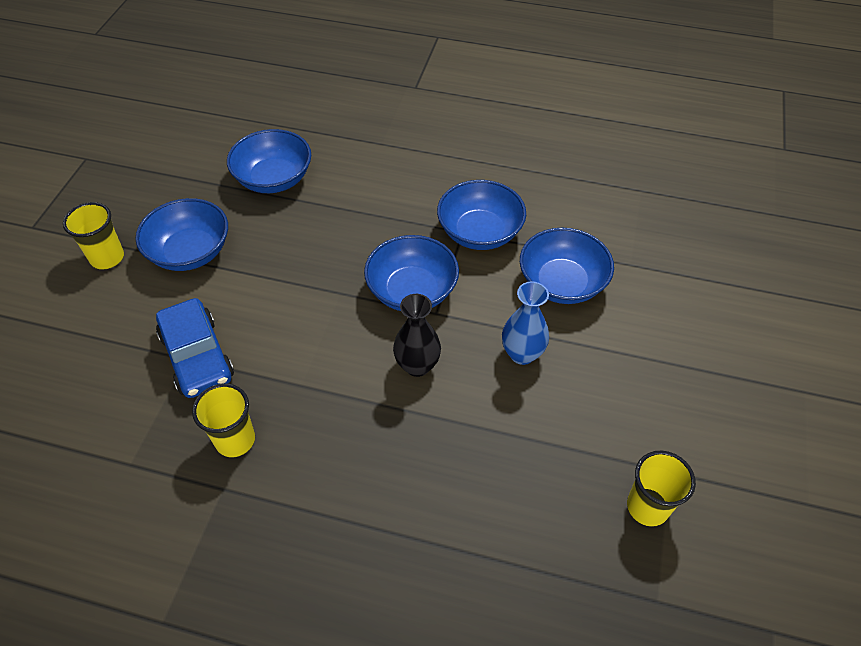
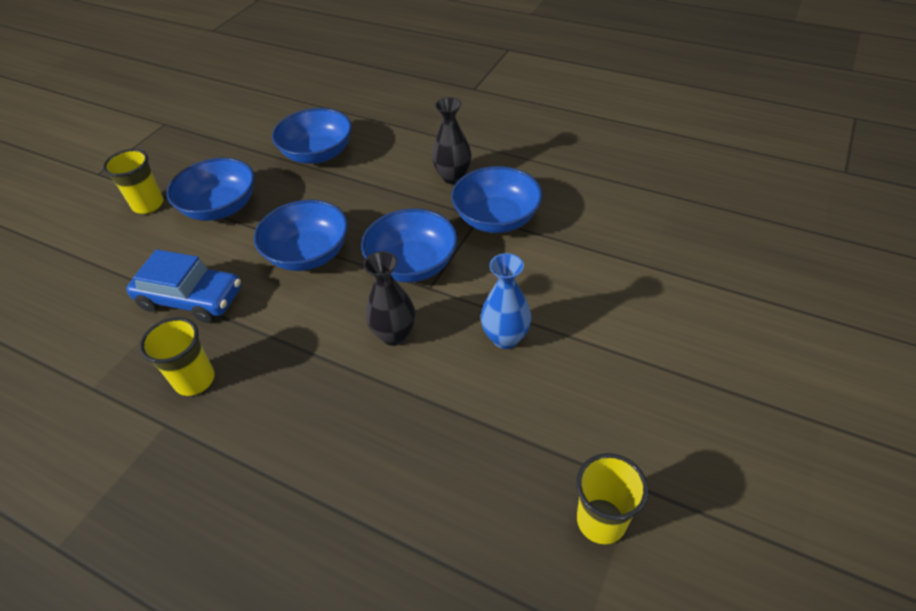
camera: 15 degrees right, 5 degrees down
blue car [156,298,234,398] -> blue car turned 60 degrees counterclockwise [126,249,241,323]
blue bowl [520,228,614,304] -> blue bowl moved to [254,200,348,271]
none -> black vase [432,97,472,184]

